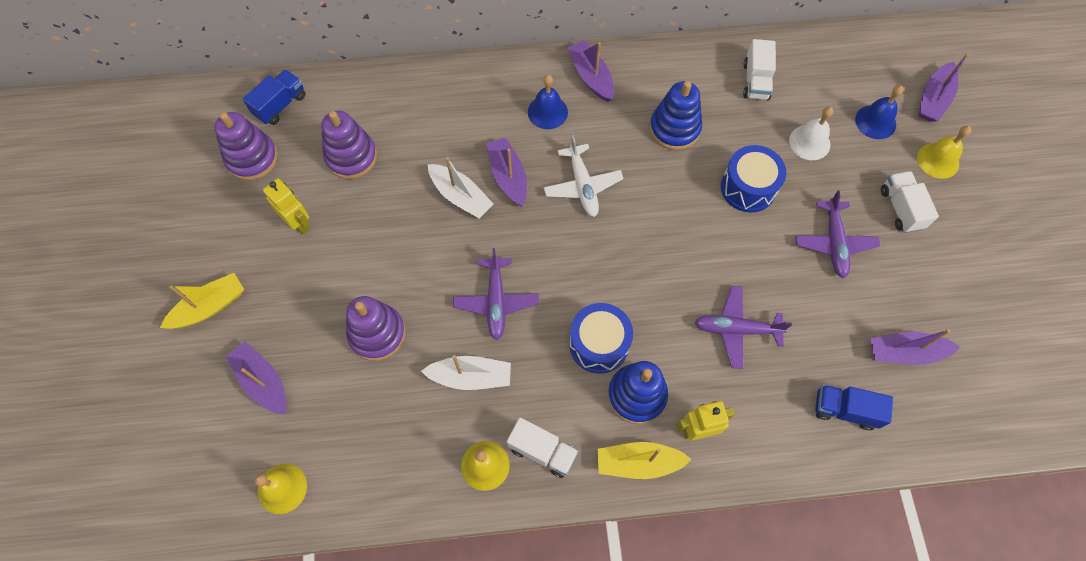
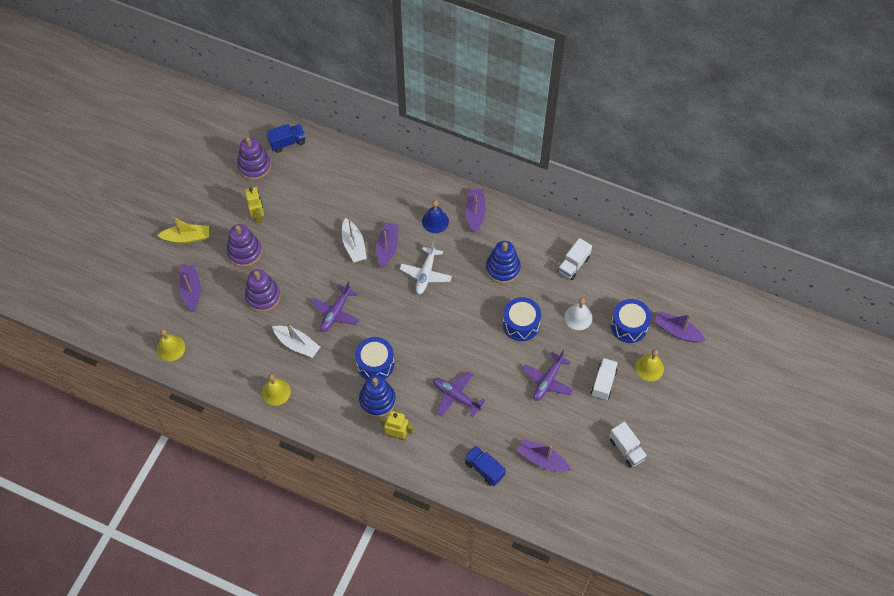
camera: 30 degrees right, 5 degrees down
purple stacking toy [321,111,377,179] -> purple stacking toy moved to [227,224,262,267]
white truck [507,417,579,478] -> white truck moved to [609,422,647,468]
yellow boat [598,442,692,479] -> none
blue bell [855,85,904,139] -> blue drum [611,299,651,343]
purple boat [919,53,969,122] -> purple boat turned 60 degrees clockwise [654,311,706,342]

